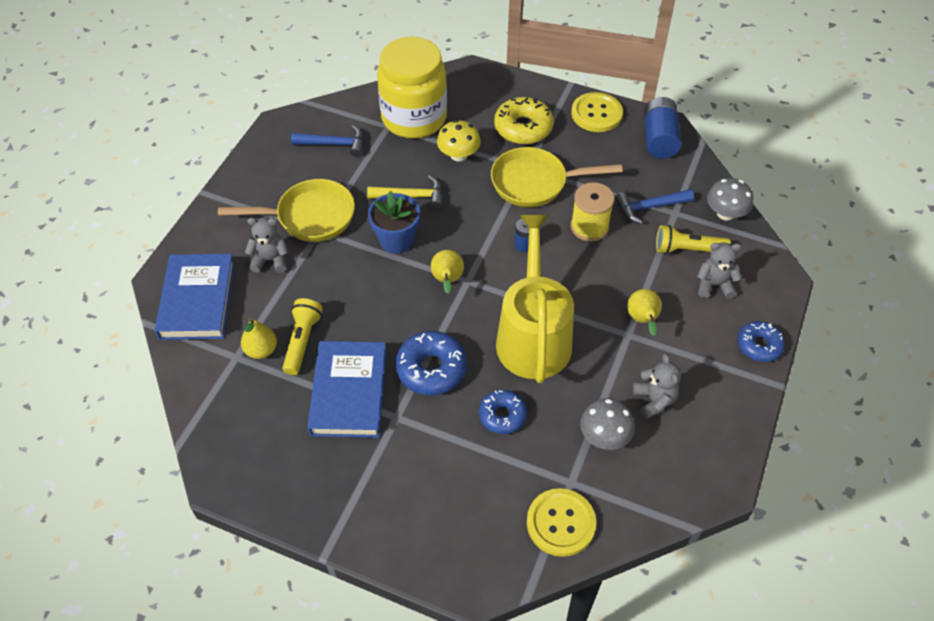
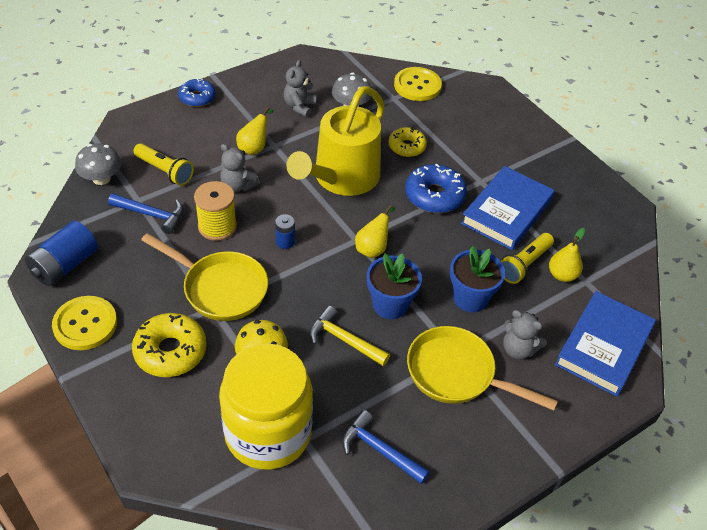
camera: 150 degrees left, 5 degrees down
blue donut [479,390,527,434] -> yellow donut [388,127,427,157]
grey teddy bear [697,242,742,299] -> grey teddy bear moved to [220,144,260,192]
none -> blue flower pot [450,246,505,312]

